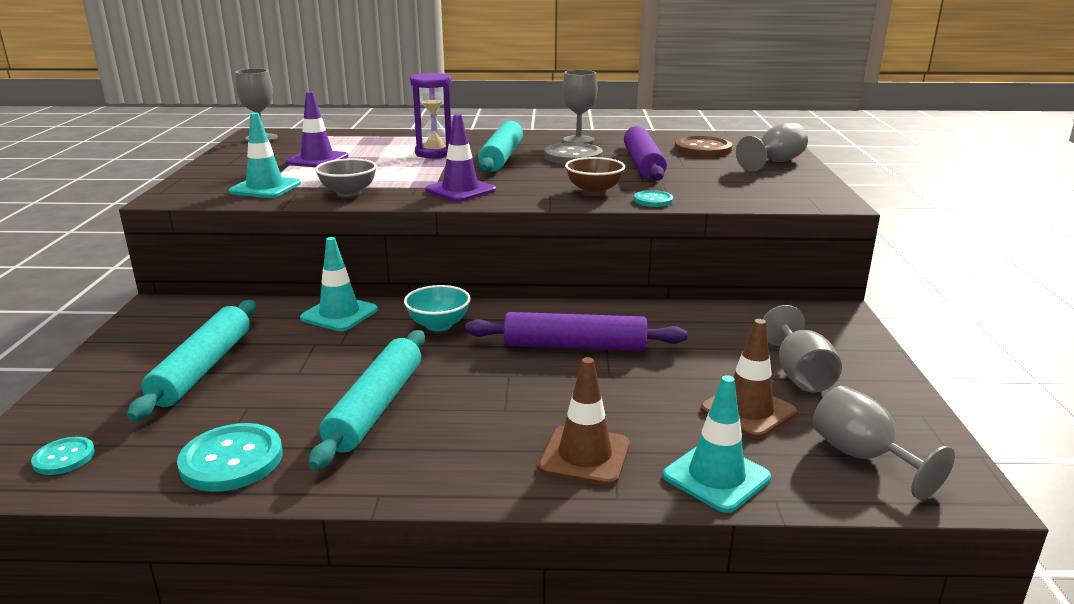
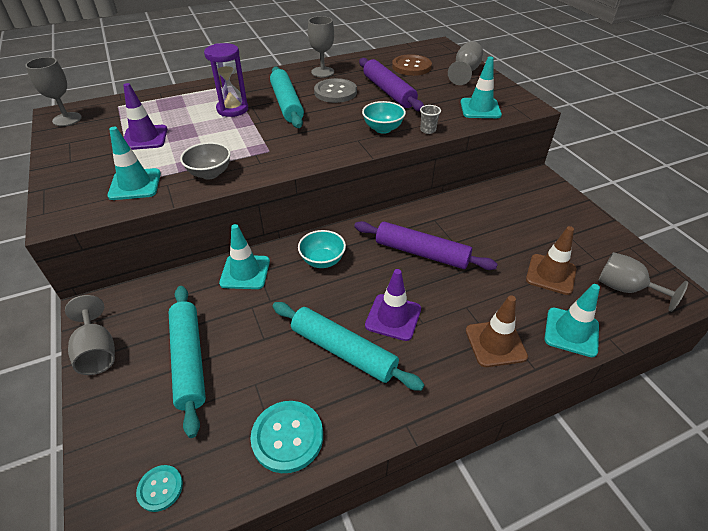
camera: 25 degrees left, 20 degrees up
turquoise rolling pin [309,330,425,470] -> turquoise rolling pin turned 45 degrees counterclockwise [273,302,424,391]
purple traffic cone [425,114,496,202] -> purple traffic cone moved to [365,269,421,341]
purple rolling pin [465,312,688,351] -> purple rolling pin turned 45 degrees clockwise [354,221,498,270]
brown bowl [565,157,625,195] -> turquoise bowl [362,101,406,134]
turquoise button [634,190,673,207] -> grey cup [420,105,441,134]
grey goblet [763,305,842,392] -> grey goblet moved to [65,295,115,375]
none -> turquoise traffic cone [460,57,502,118]

